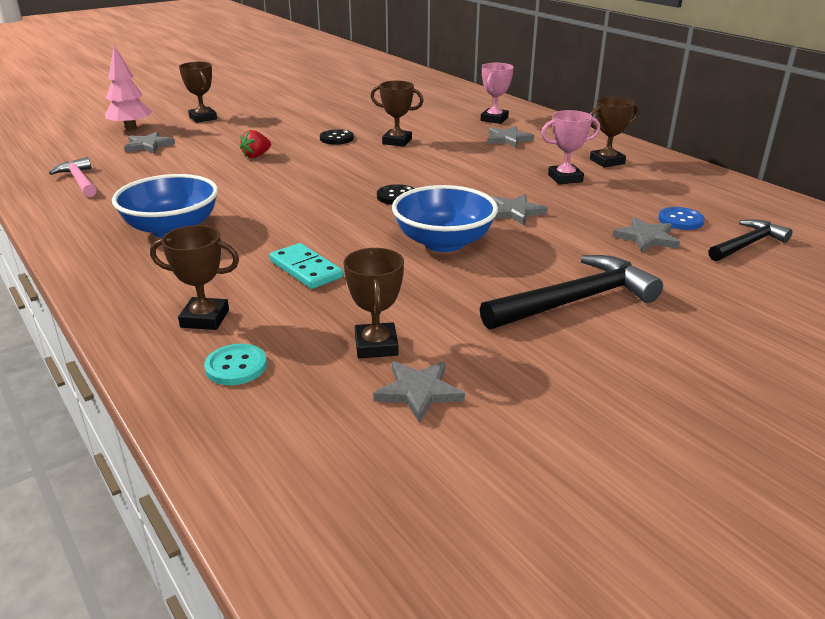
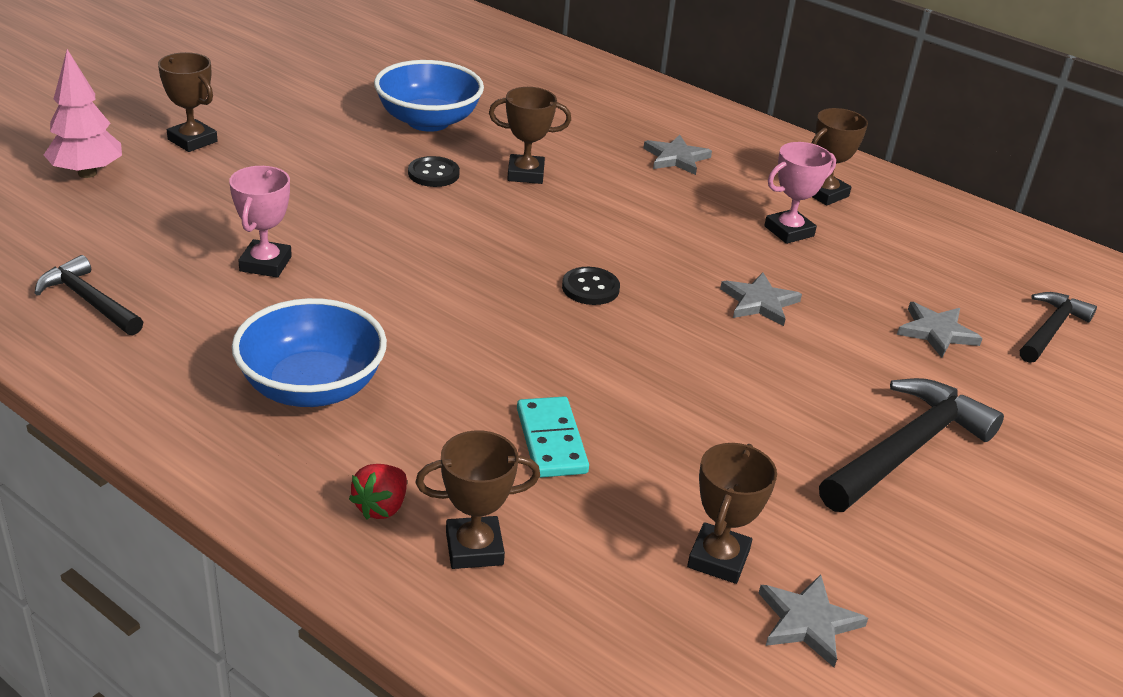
camera: 20 degrees left, 5 degrees up
pink hammer [49,157,97,197] -> black hammer [35,255,143,335]
grey star [124,132,175,154] -> none
turquoise button [204,344,267,385] -> none
red strawberry [240,130,271,158] -> red strawberry moved to [349,464,407,519]
turquoise domino [269,243,343,289] -> turquoise domino turned 45 degrees clockwise [517,396,589,478]
brown trophy [344,248,404,358] -> brown trophy turned 45 degrees clockwise [687,443,777,584]
blue bowl [392,185,498,252] -> blue bowl moved to [374,60,484,132]
pink trophy [481,63,514,124] -> pink trophy moved to [229,166,292,278]
blue button [658,207,705,230] -> none

